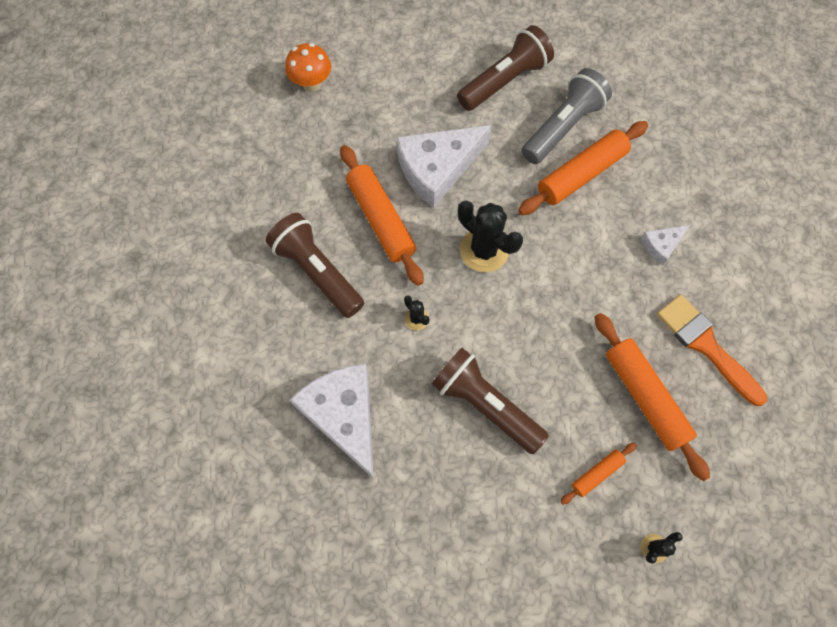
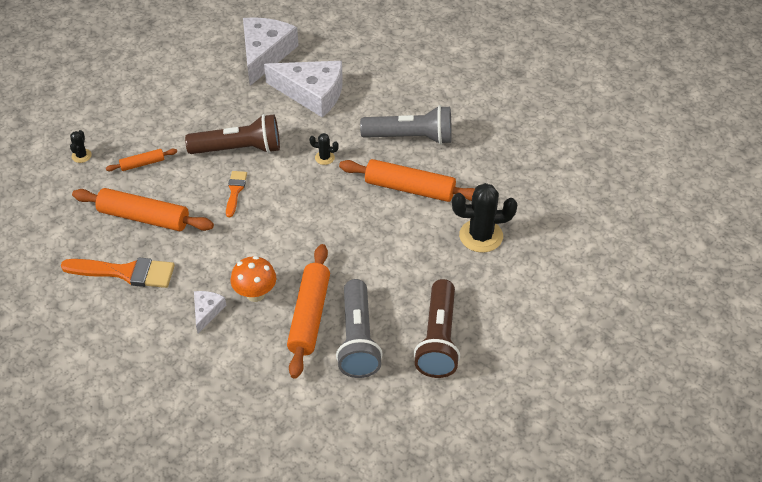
camera: 135 degrees right, 20 degrees down
brown flashlight [266,213,364,318] -> grey flashlight [360,105,452,145]
orange mushroom [285,43,331,92] -> orange mushroom moved to [230,256,276,302]
white cheese [397,125,492,208] -> white cheese moved to [243,17,299,86]
black cactus [458,200,523,272] -> black cactus moved to [452,183,517,253]
orange rolling pin [560,443,637,505] -> orange rolling pin turned 60 degrees clockwise [106,149,177,171]
none -> orange brush [226,171,247,217]

